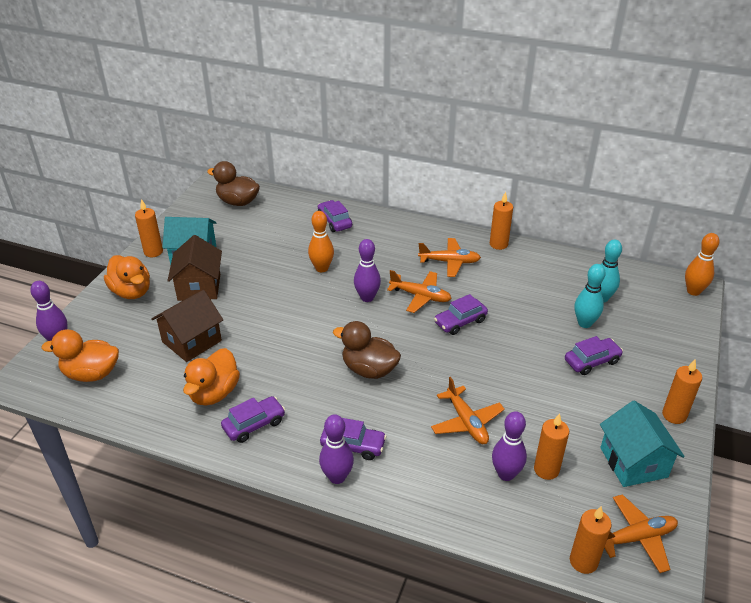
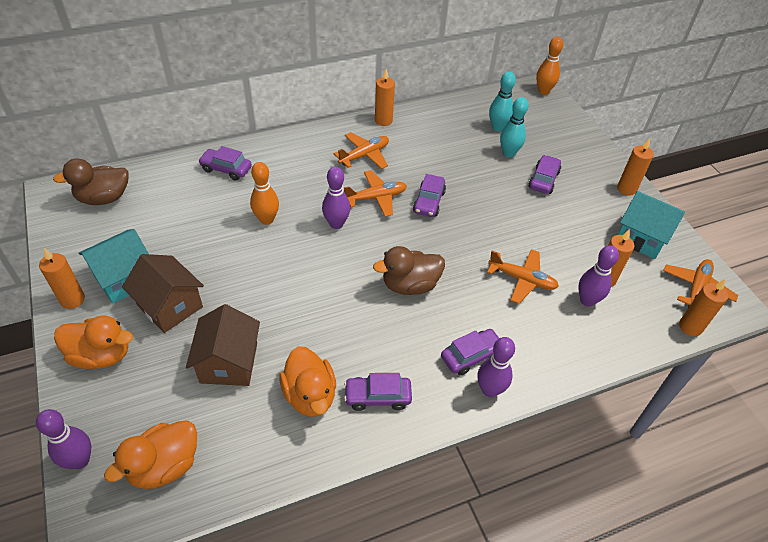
camera: 45 degrees left, 10 degrees up
purple car [221,396,285,443] -> purple car turned 105 degrees counterclockwise [344,373,412,411]

